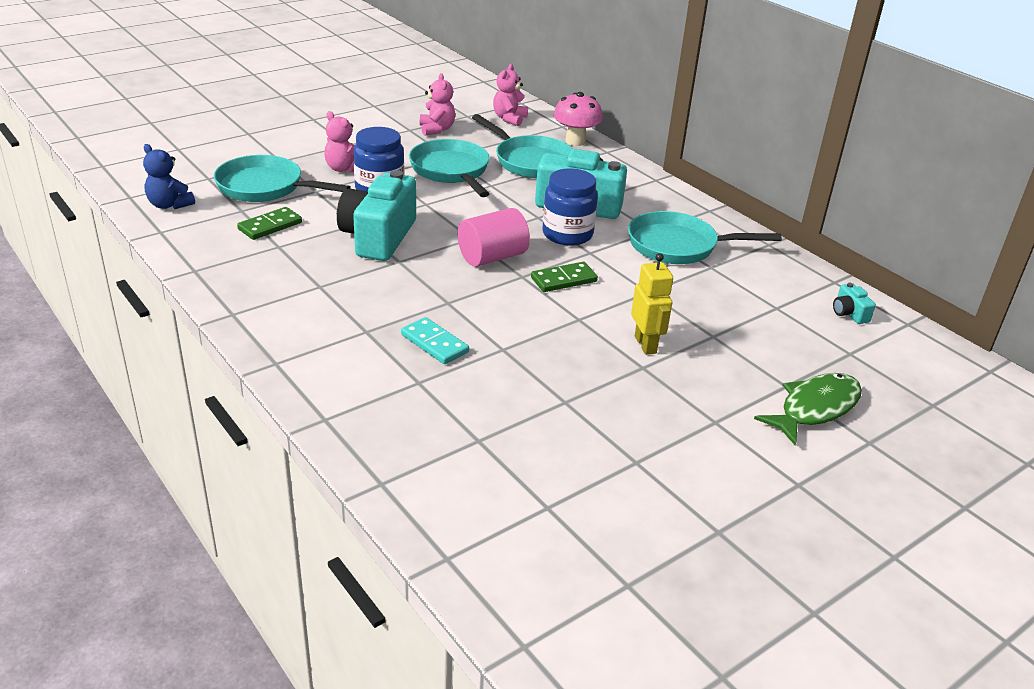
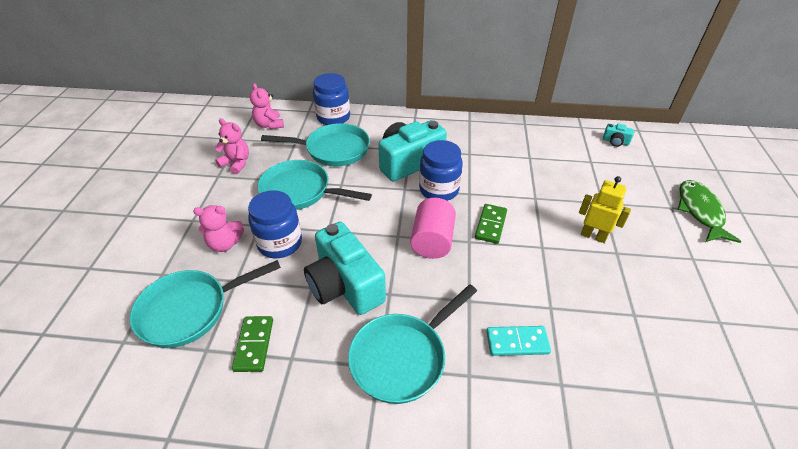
camera: 45 degrees left, 10 degrees up
blue teddy bear [143,144,195,209] -> none
pink mushroom [554,92,602,146] -> blue jar [313,73,350,125]
turquoise pan [628,211,782,264] -> turquoise pan moved to [348,284,477,404]

